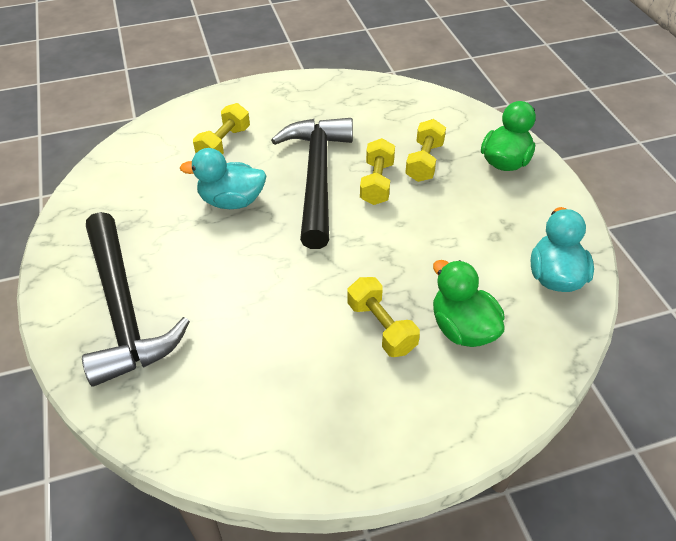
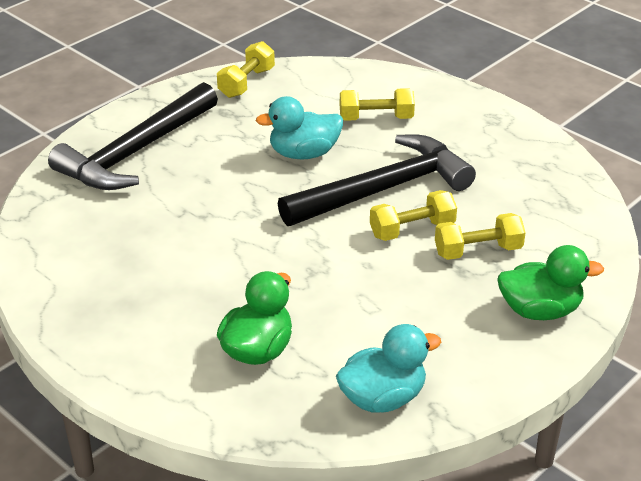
camera: 60 degrees right, 10 degrees down
turquoise duck [180,148,266,209] -> turquoise duck turned 75 degrees counterclockwise [256,96,343,159]
yellow dumbbell [347,277,420,357] -> yellow dumbbell moved to [217,41,275,98]

